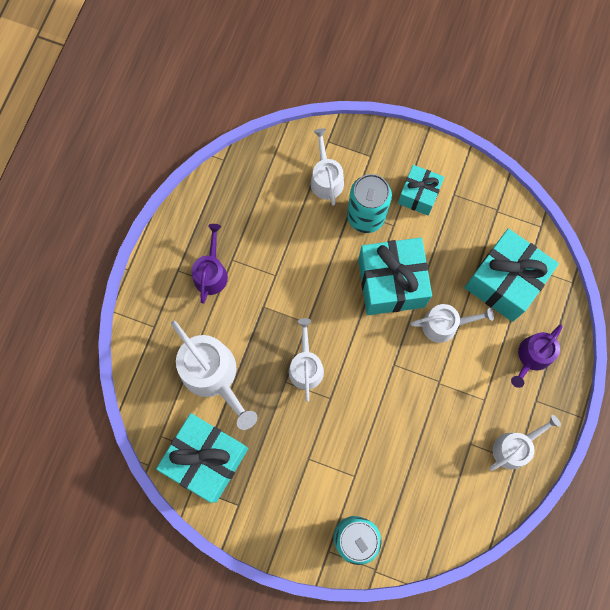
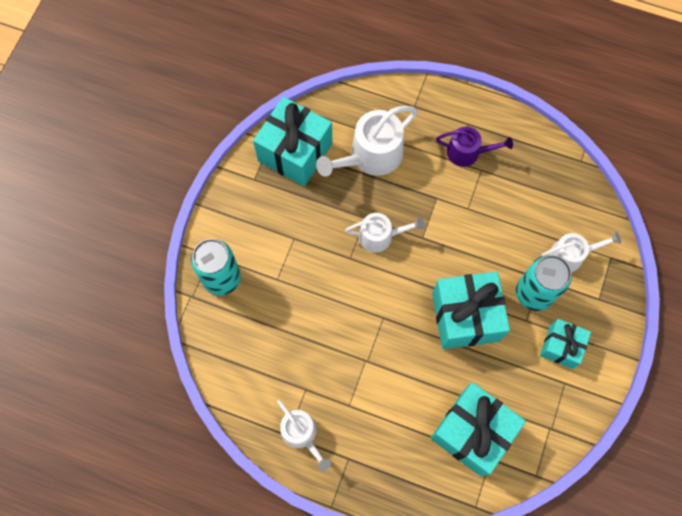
camera: 90 degrees right, 5 degrees down
white watering can [411,304,494,343] -> none
purple watering can [511,324,562,388] -> none

